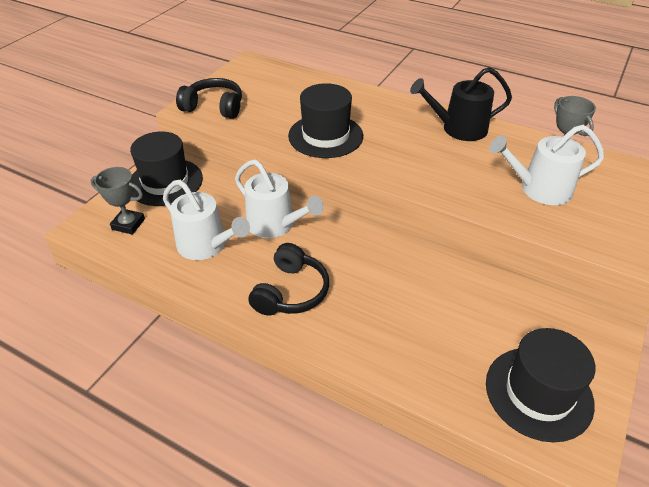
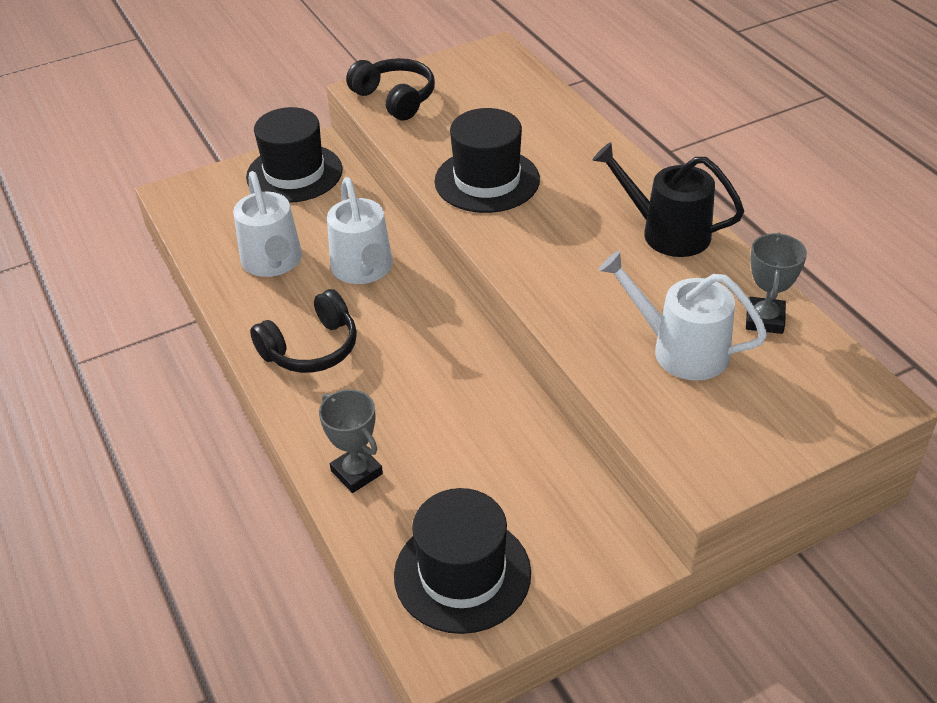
camera: 35 degrees right, 0 degrees up
grey trophy [91,167,145,235] -> grey trophy moved to [319,389,383,493]

